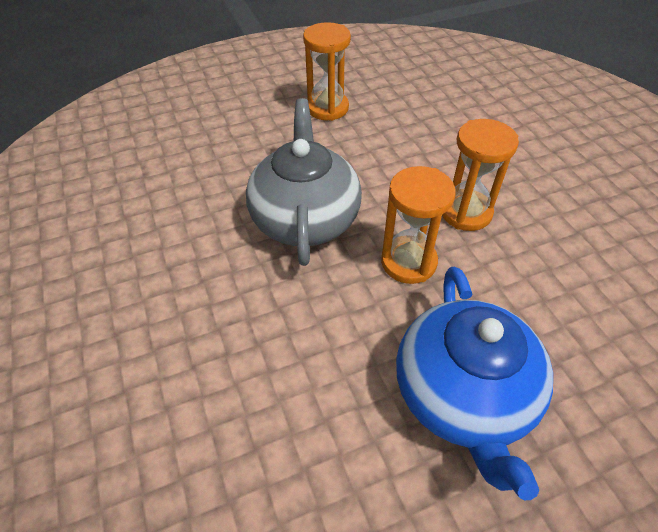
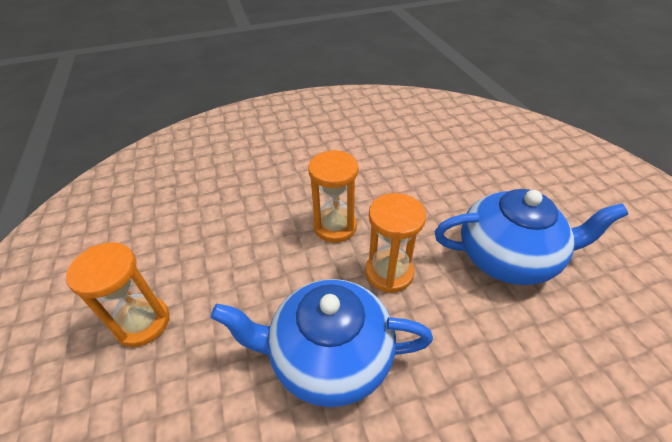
camera: 85 degrees left, 5 degrees down
grey teapot [246,98,362,266] -> blue teapot [211,279,433,407]

